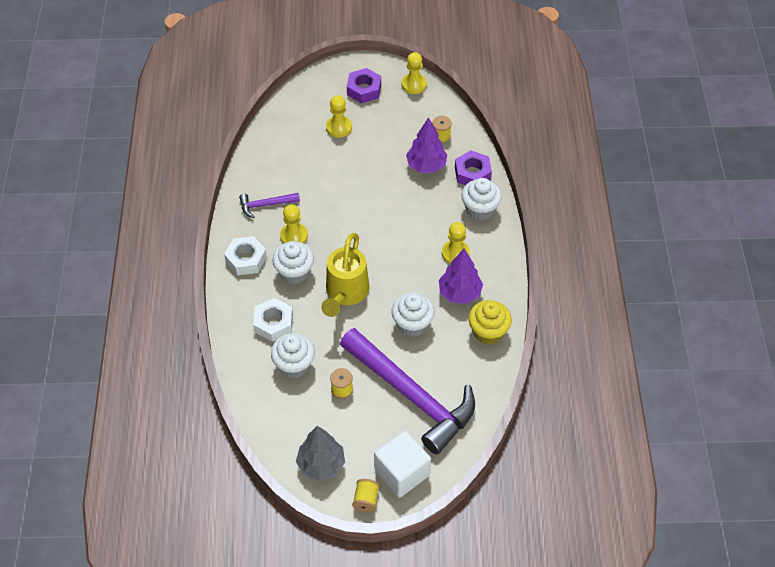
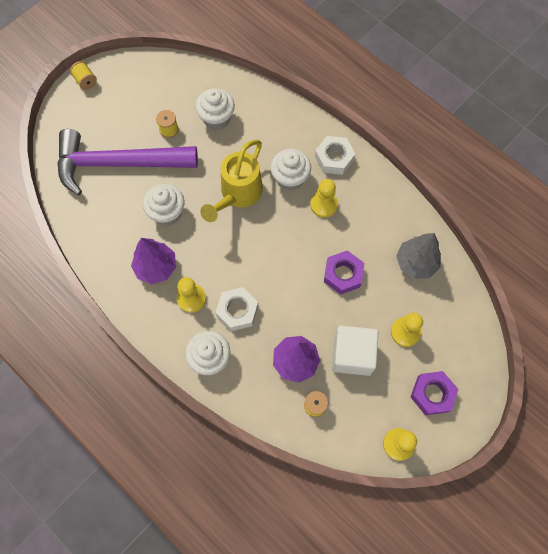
camera: 135 degrees right, 15 degrees up
purple hammer [239,193,300,218] -> none
white nut [253,298,293,342] -> white nut moved to [215,287,258,331]
grey tree [296,426,345,481] -> grey tree moved to [396,233,441,279]
yellow watering can [321,233,370,317] -> yellow watering can turned 120 degrees counterclockwise [200,139,263,222]
white cube [374,430,431,498] -> white cube moved to [332,325,379,376]
purple nut [455,150,492,185] -> purple nut moved to [324,250,364,295]
yellow cupcake [468,300,512,345] -> none

